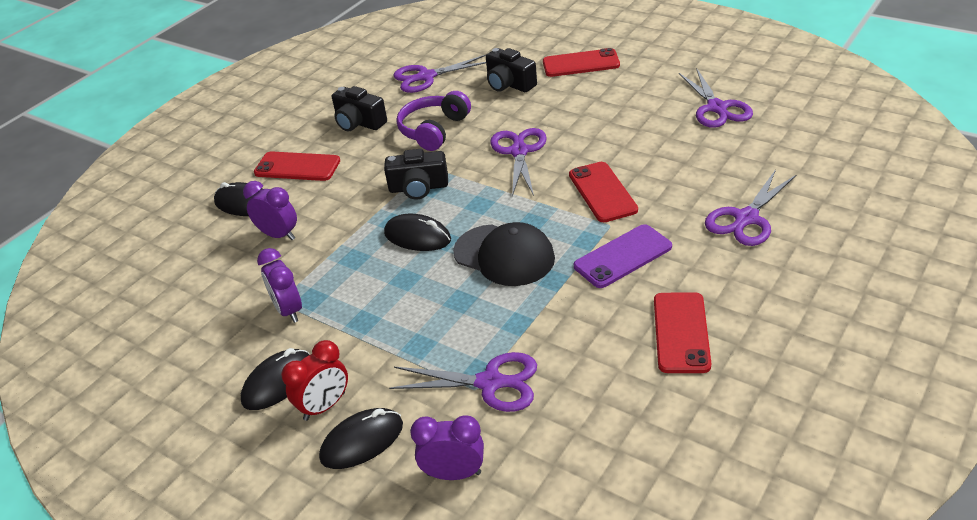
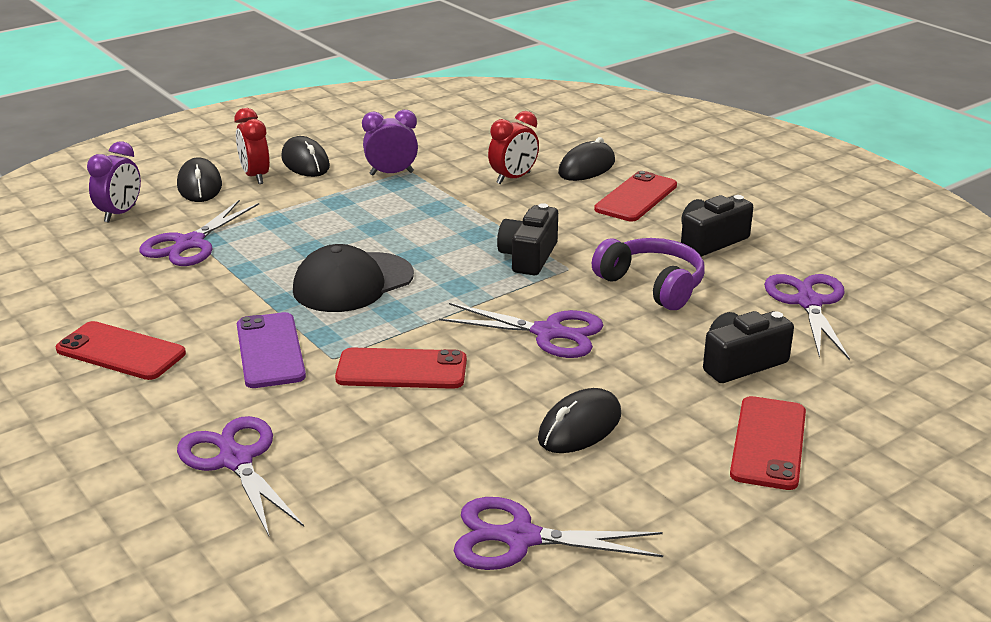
camera: 105 degrees right, 10 degrees down
purple clock [243,181,297,240] -> red clock [488,111,539,184]
black mouse [384,214,451,251] -> black mouse moved to [538,388,621,453]

